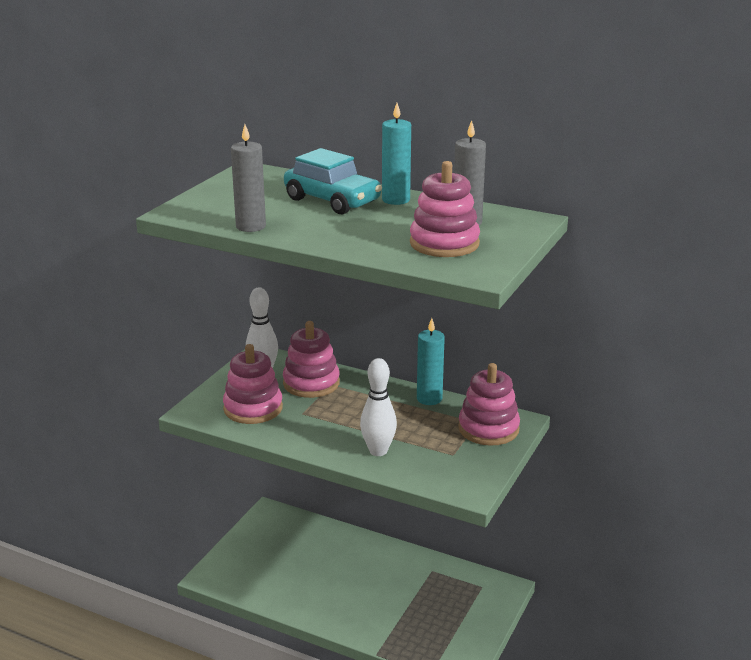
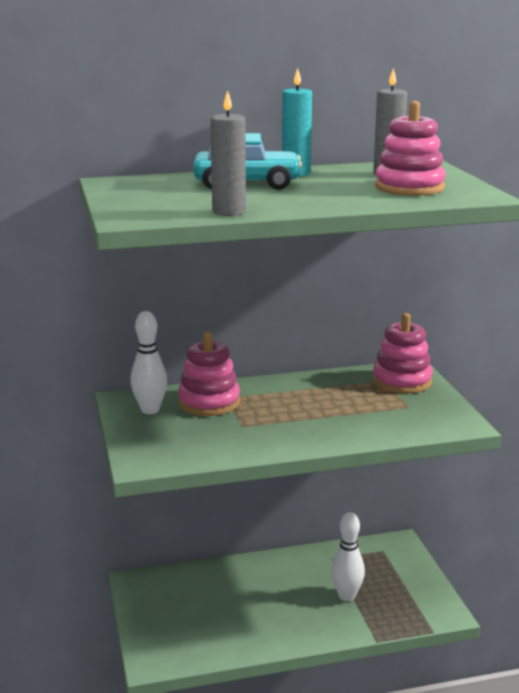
camera: 40 degrees left, 5 degrees down
pink stacking toy [223,344,283,424] -> none
white bowling pin [360,358,397,456] -> white bowling pin moved to [331,512,365,601]
turquoise candle [417,318,445,405] -> none

